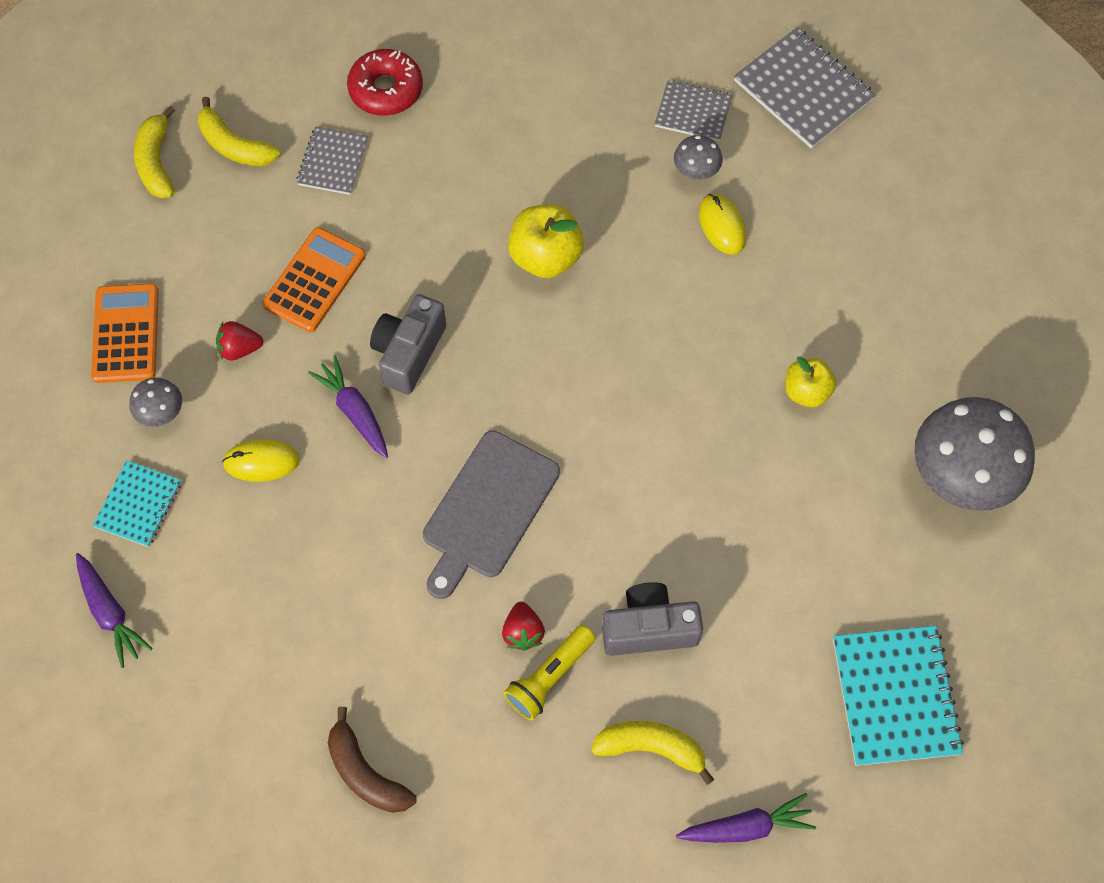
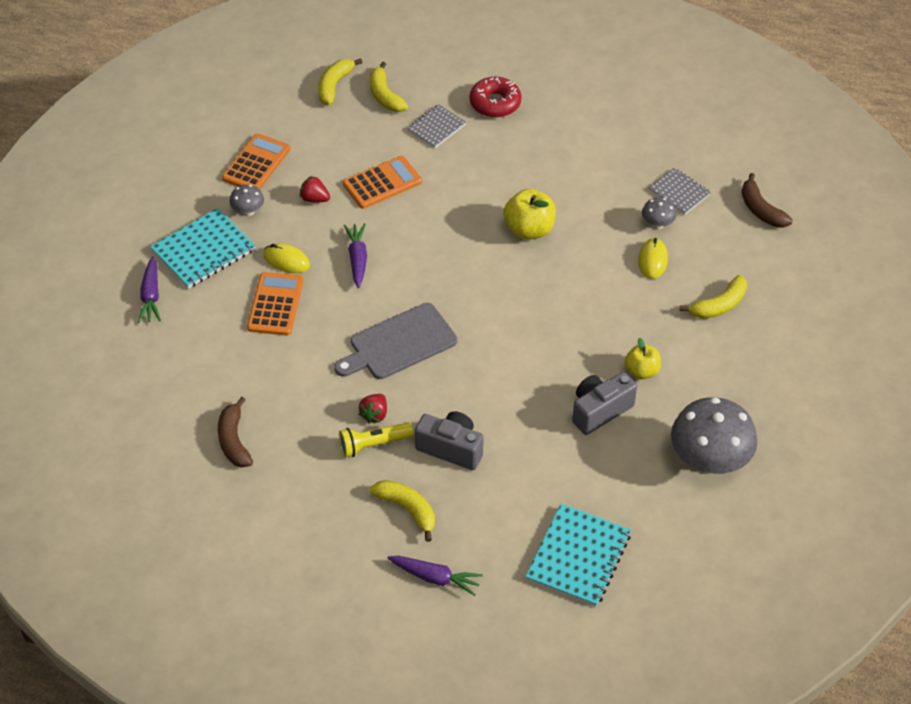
camera: 30 degrees right, 15 degrees down
turquoise notebook [93,460,181,547] -> turquoise notebook [150,208,256,289], size x1.65
grey camera [370,294,446,395] -> grey camera moved to [572,372,637,435]
grey notebook [734,28,875,149] -> brown banana [742,173,793,227]
none -> orange calculator [247,272,303,336]
none -> yellow banana [679,275,747,319]

